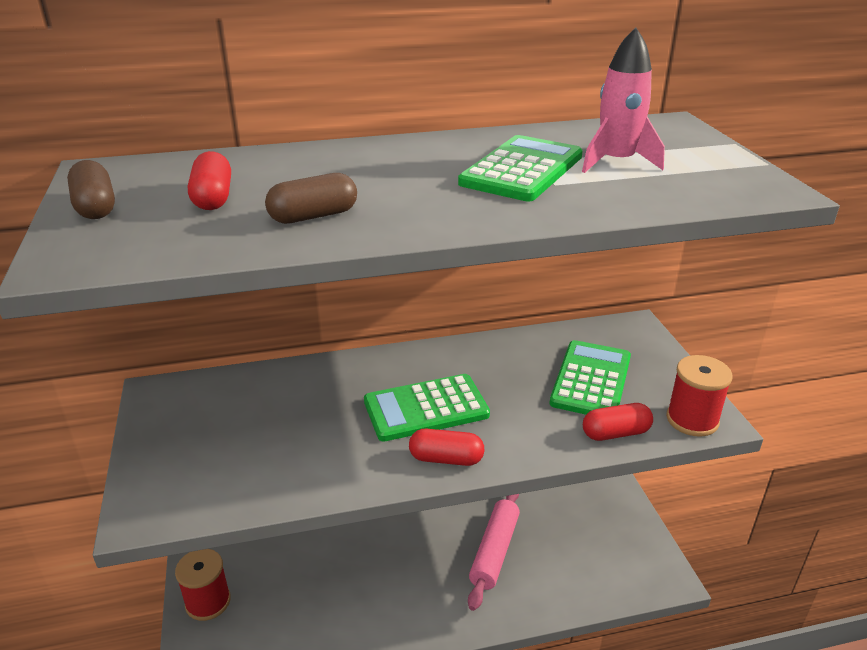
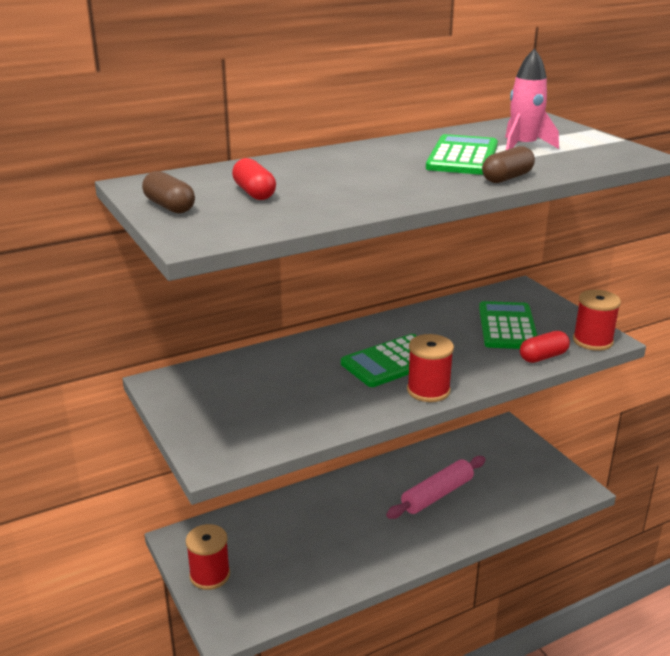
camera: 15 degrees left, 5 degrees down
brown capsule [265,173,357,224] -> brown capsule moved to [482,146,535,183]
red capsule [409,429,485,466] -> red spool [407,334,454,402]
pink rolling pin [468,494,520,611] -> pink rolling pin turned 45 degrees clockwise [386,456,485,519]

